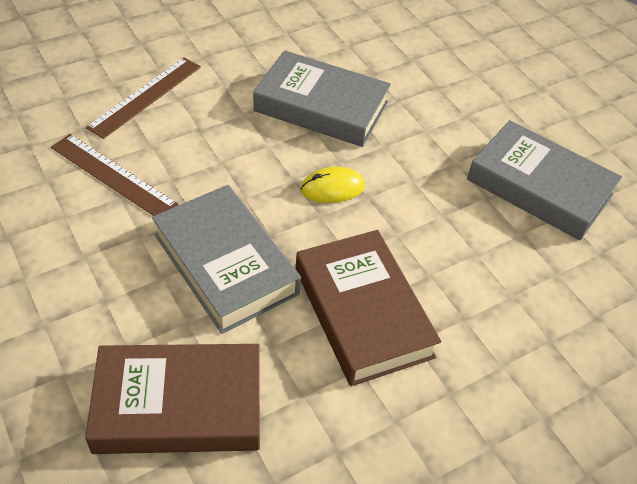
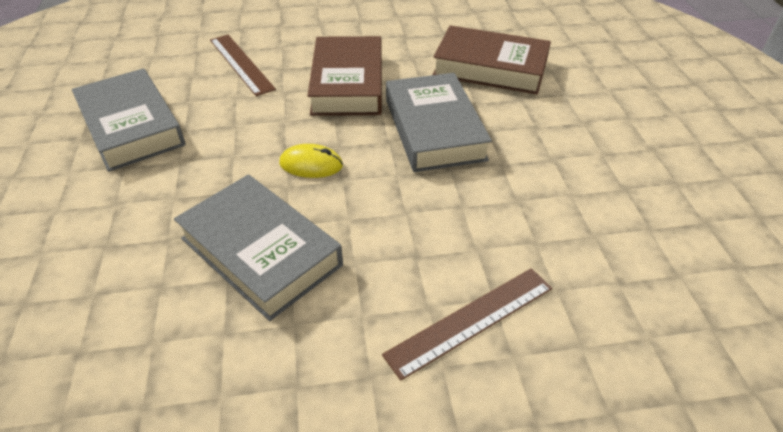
camera: 155 degrees left, 5 degrees down
brown ruler [51,134,179,216] -> brown ruler moved to [210,35,276,96]

